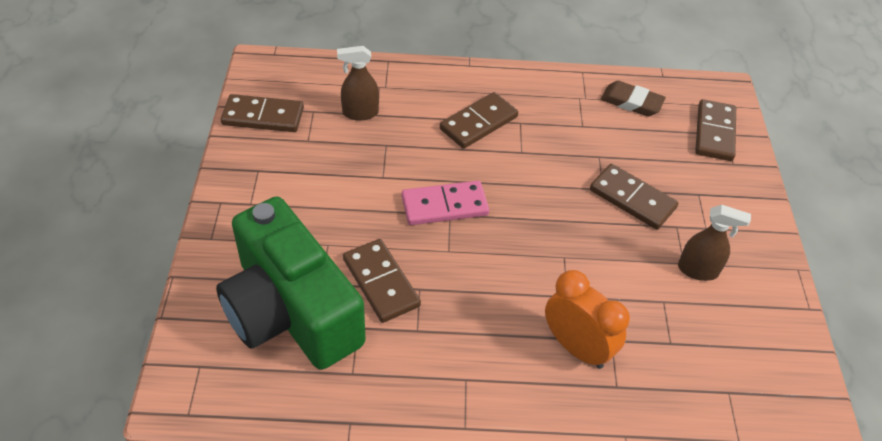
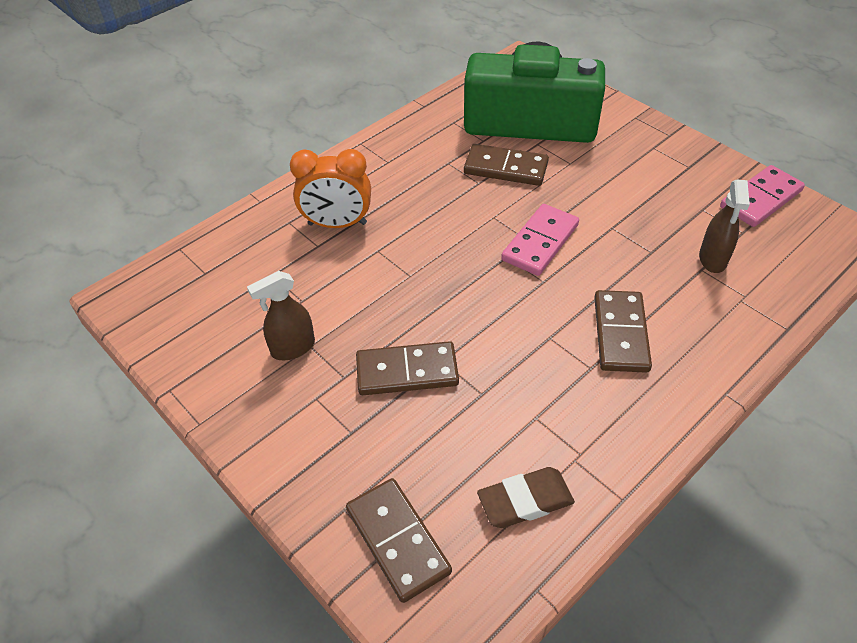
camera: 140 degrees right, 0 degrees up
brown domino [221,94,304,132] -> pink domino [720,165,805,227]
brown spray bottle [337,46,379,121] -> brown spray bottle turned 150 degrees clockwise [699,180,750,273]

